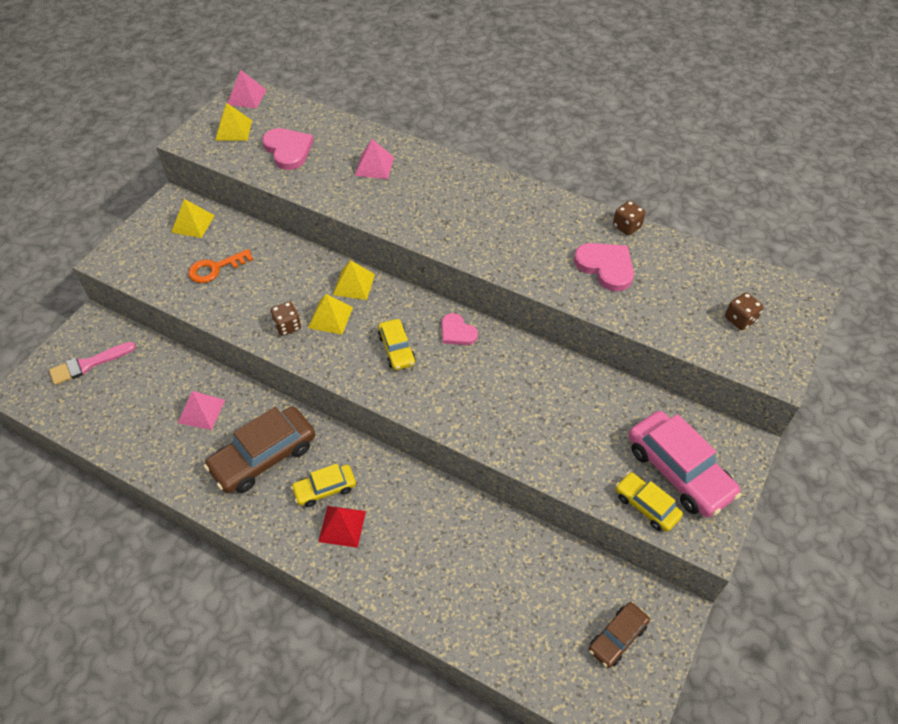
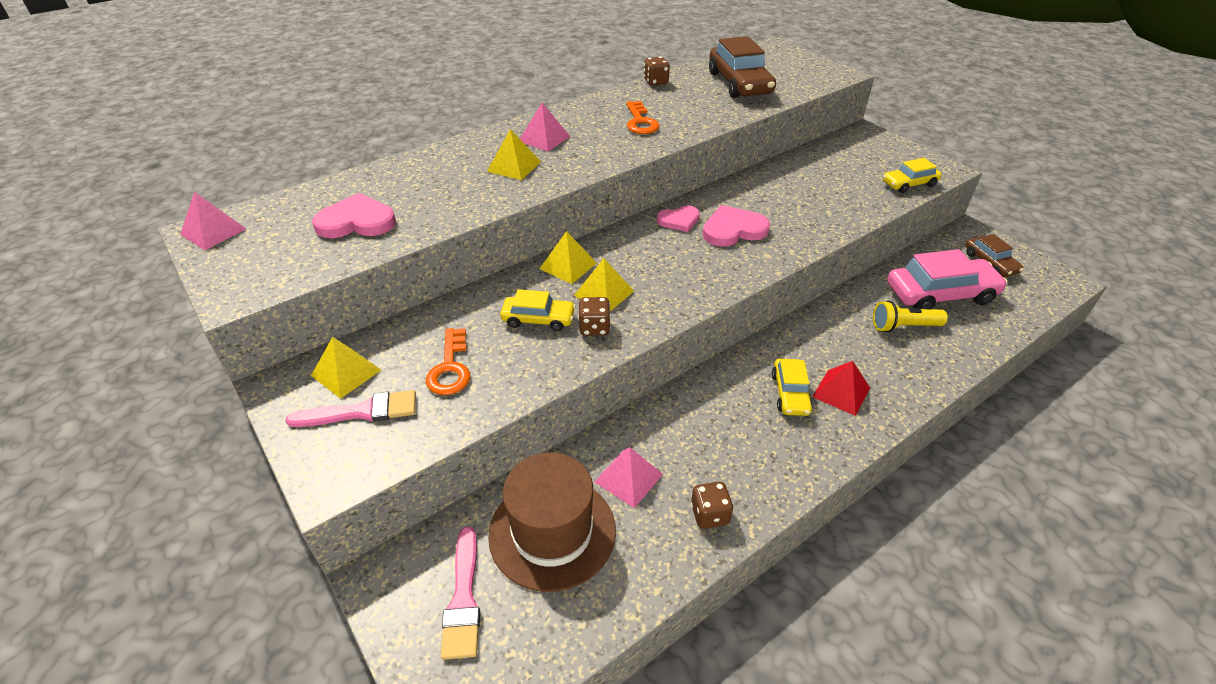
camera: 65 degrees left, 10 degrees down
brown car [204,406,315,493] -> brown car moved to [709,36,776,98]
yellow pyramid [215,103,252,141] -> yellow pyramid moved to [487,129,541,180]
pink pyramid [355,139,394,179] -> pink pyramid moved to [520,103,571,152]
yellow car [378,319,416,370] -> yellow car moved to [500,289,576,331]
pink heart [574,243,634,291] -> pink heart moved to [703,205,770,247]
pink car [628,411,741,518] -> pink car moved to [887,249,1008,309]
brown dice [725,292,764,330] -> brown dice moved to [691,482,734,529]
none -> pink brush [286,390,416,427]
none -> brown hat [488,452,616,592]
none -> orange key [626,101,660,134]
none -> yellow flashlight [873,301,948,332]

